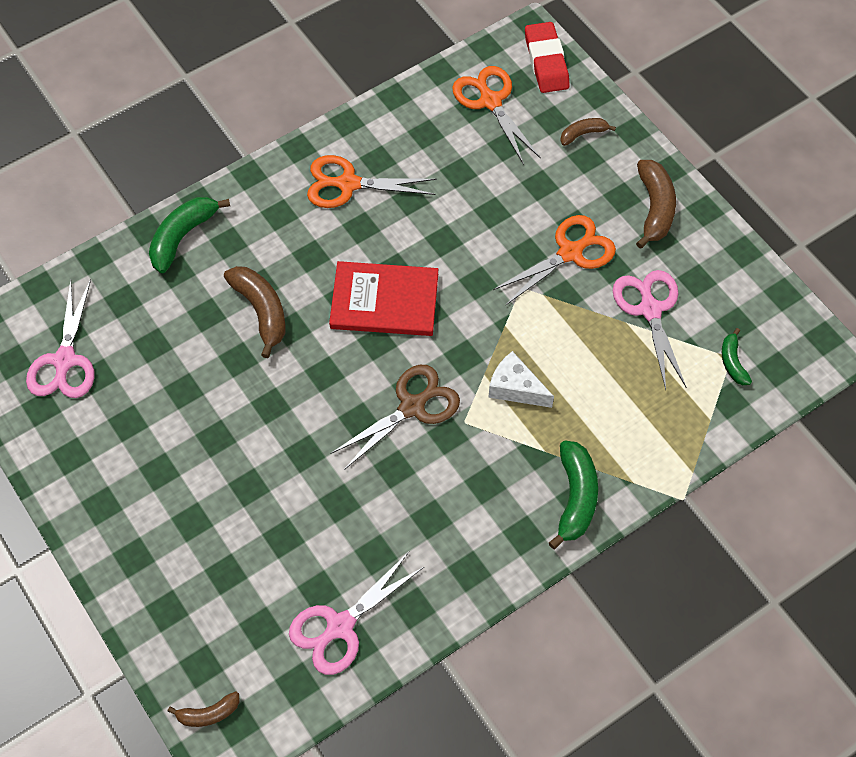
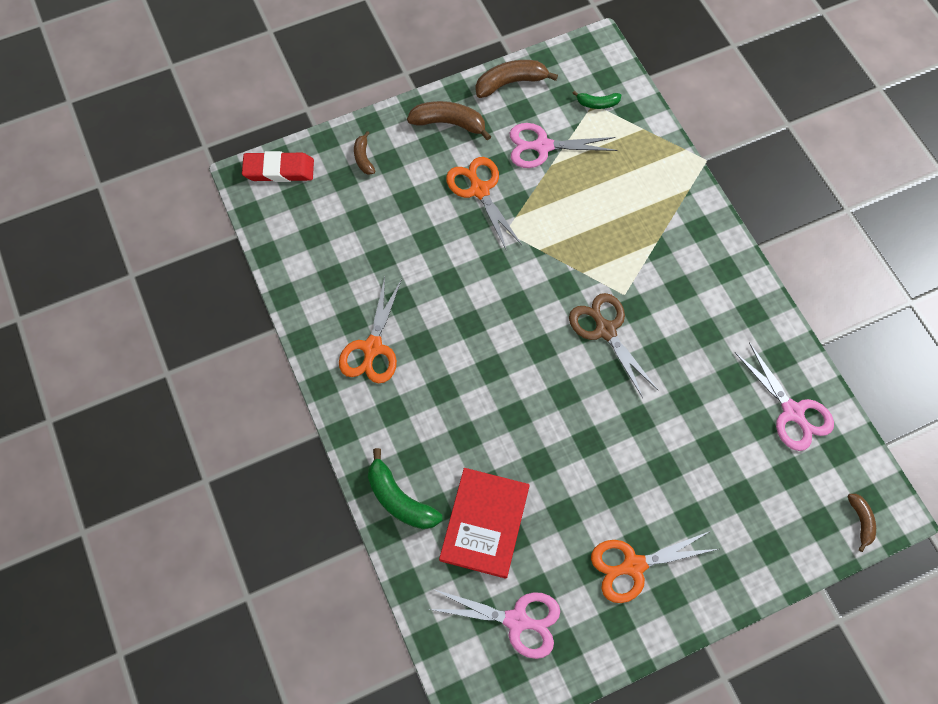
camera: 80 degrees left, 5 degrees up
brown banana [224,266,285,358] -> brown banana moved to [476,60,558,98]
red book [329,261,438,336] -> red book moved to [439,468,530,579]
orange scissors [452,66,541,165] -> orange scissors moved to [591,531,718,603]
white cheese [488,351,554,408] -> none
green banana [549,441,598,549] -> none

